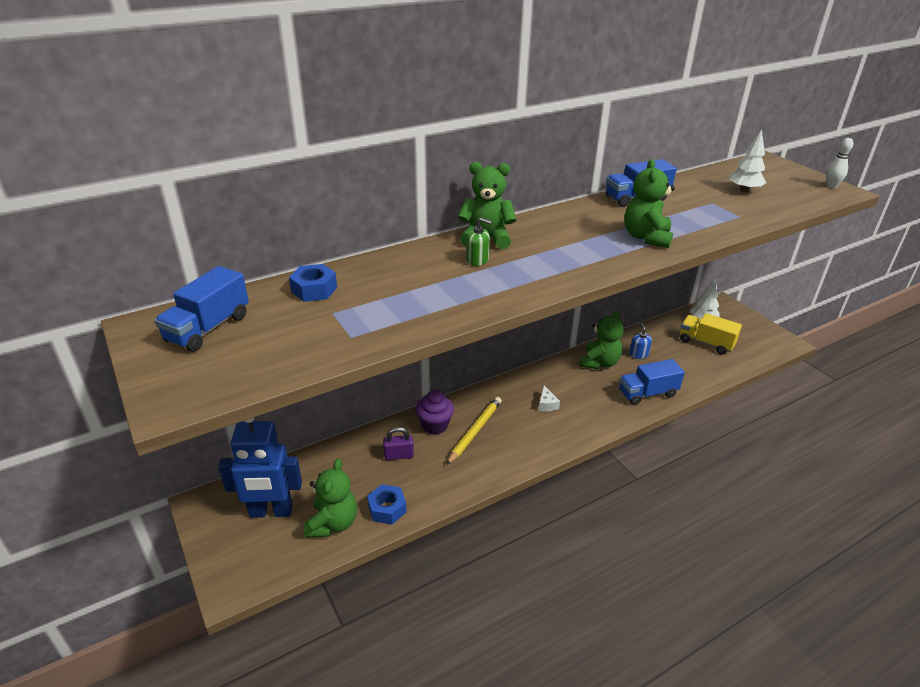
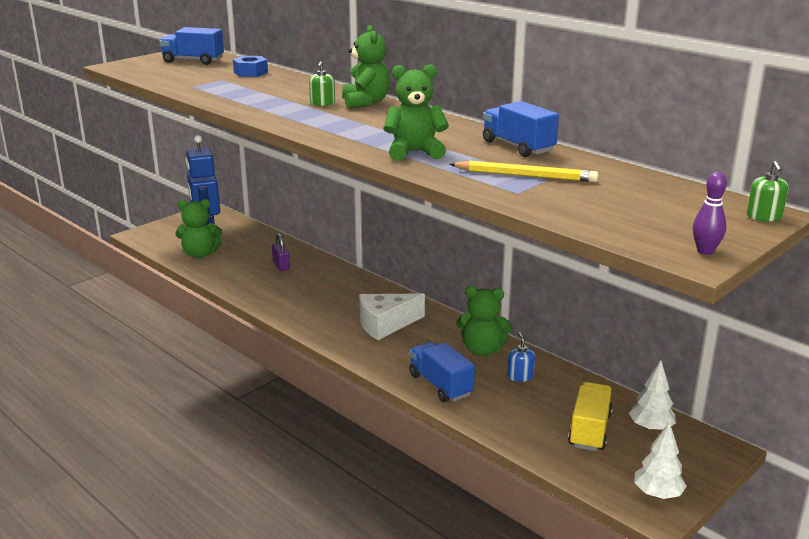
camera: 75 degrees right, 10 degrees down
blue nut [367,484,407,524] -> none
purple cupcake [415,390,454,435] -> none
yellow pencil [446,397,502,465] -> yellow pencil moved to [449,161,598,182]
white cheese [538,386,560,411] -> white cheese [359,293,425,340], size x2.14
blue soap dispenser [629,323,652,359] -> blue soap dispenser turned 75 degrees counterclockwise [507,332,535,382]
white tree [729,129,766,192] -> white tree moved to [634,421,687,499]
white bowling pin [826,138,854,188] -> purple bowling pin [693,172,727,255]
none -> green soap dispenser [746,161,789,221]

